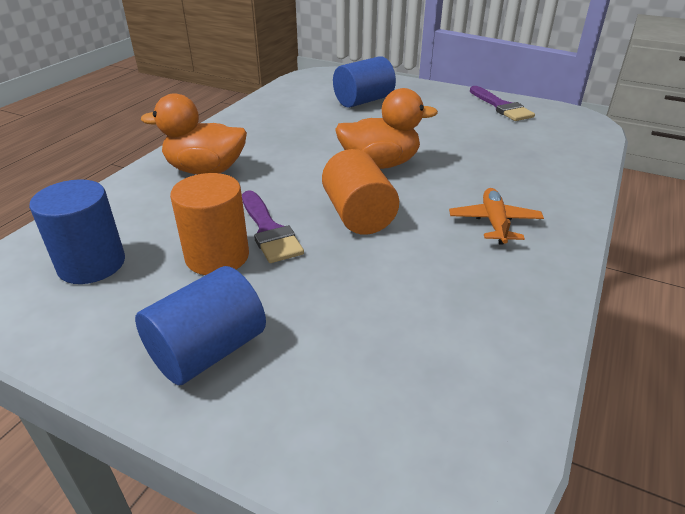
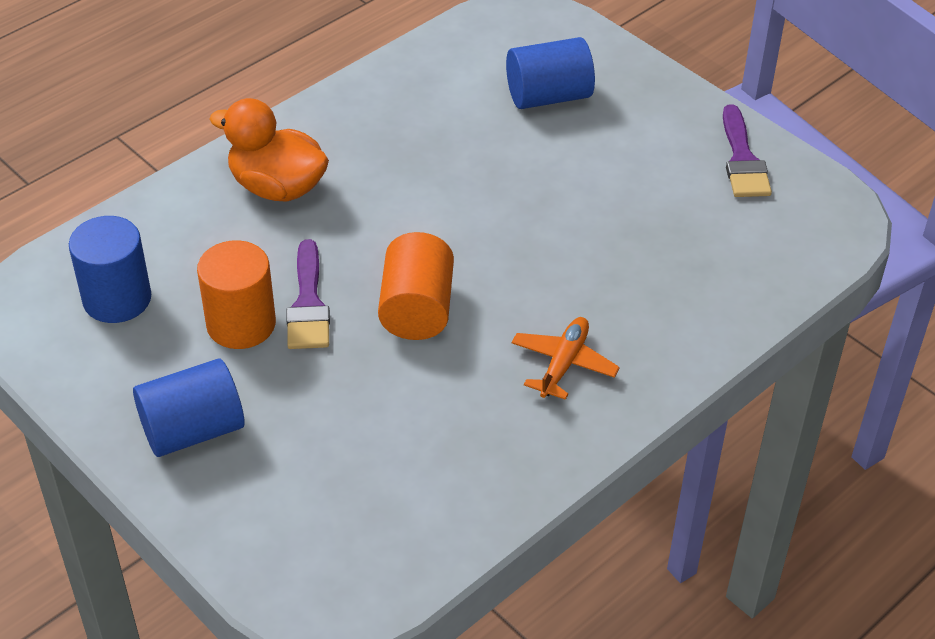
camera: 20 degrees right, 10 degrees up
orange duck [335,88,438,169] -> none

